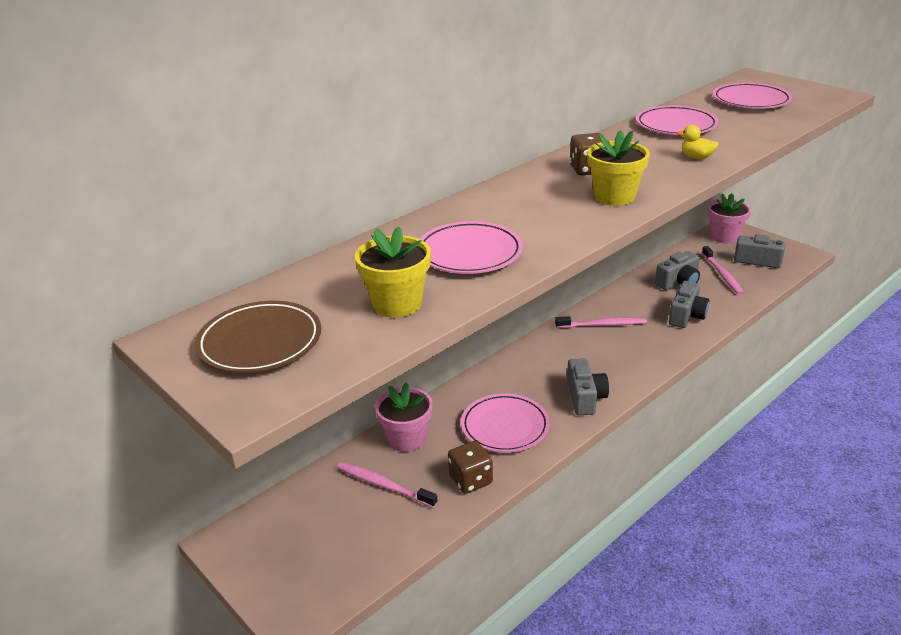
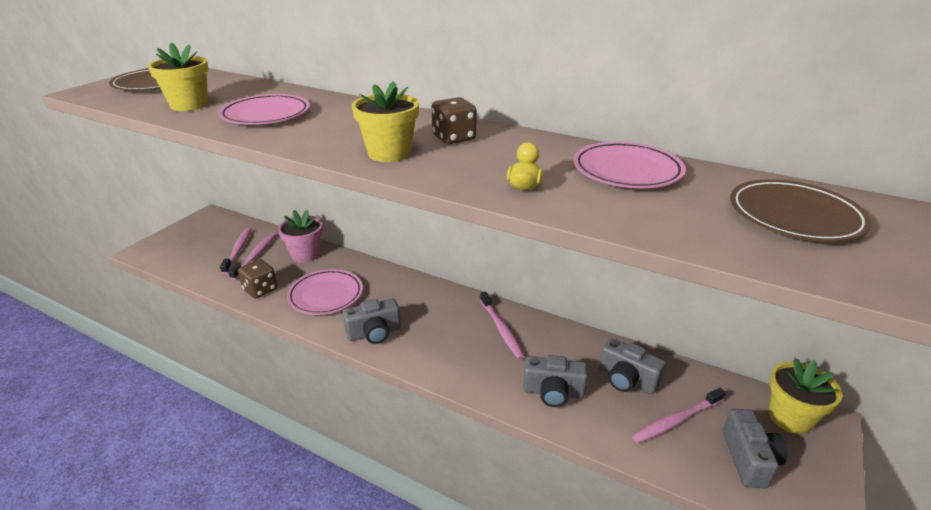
camera: 70 degrees right, 0 degrees up
pink flower pot [708,193,751,244] -> yellow flower pot [769,358,842,434]
pink plate [713,83,792,109] -> brown plate [730,179,872,242]
none -> pink toothbrush [220,228,251,274]

